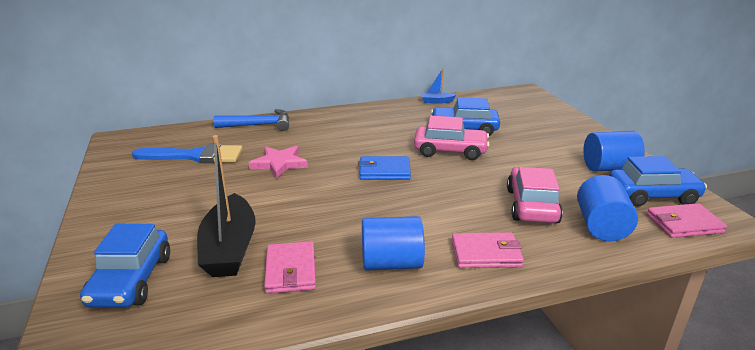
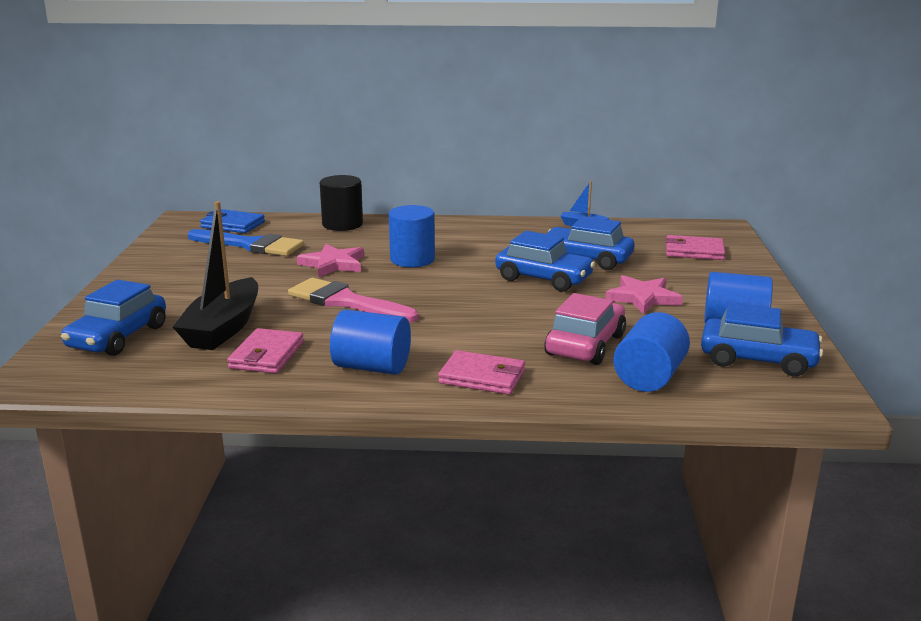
camera: 20 degrees right, 5 degrees down
blue hammer [213,109,289,131] -> black cylinder [320,175,363,231]
blue wallet [359,156,411,180] -> blue wallet moved to [200,209,265,233]
pink car [414,116,490,160] -> blue car [495,231,595,292]
pink wallet [647,203,727,238] -> pink wallet moved to [665,235,725,260]
none -> pink brush [288,278,418,322]
none -> blue cylinder [389,205,435,267]
none -> pink star [605,275,683,314]

